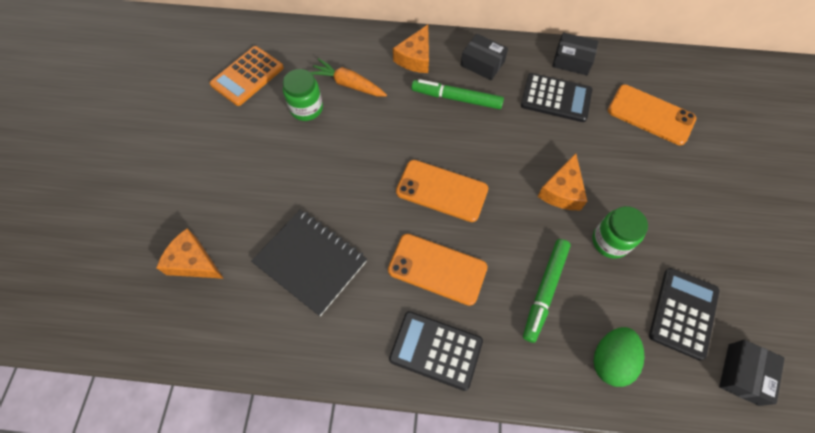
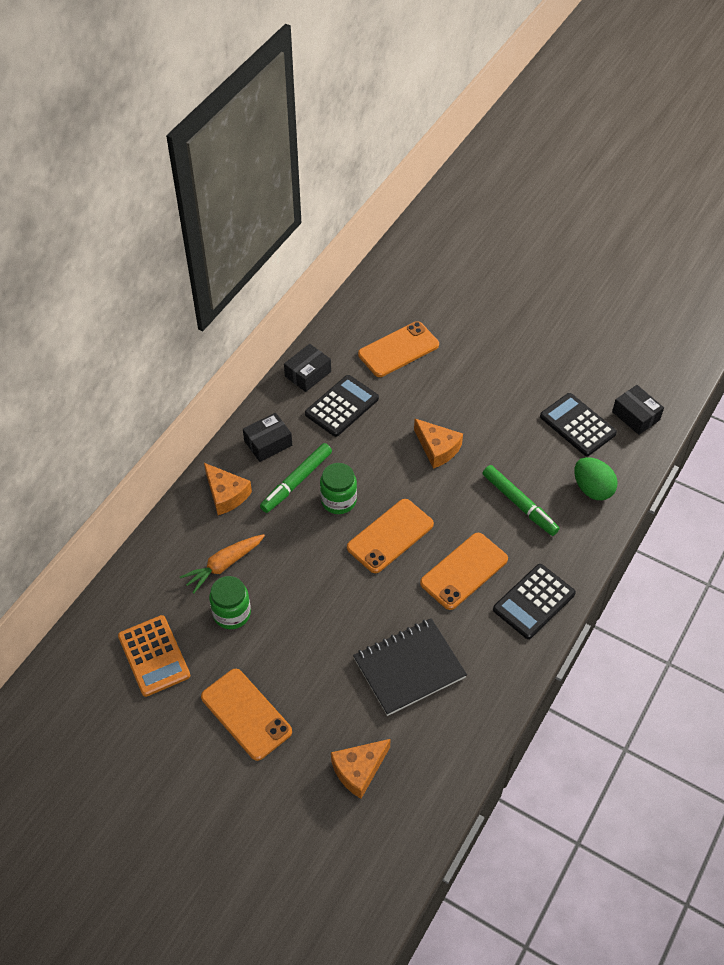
camera: 65 degrees left, 10 degrees down
green jar [592,206,648,259] -> green jar moved to [320,463,357,514]
none -> orange phone [201,669,292,761]

